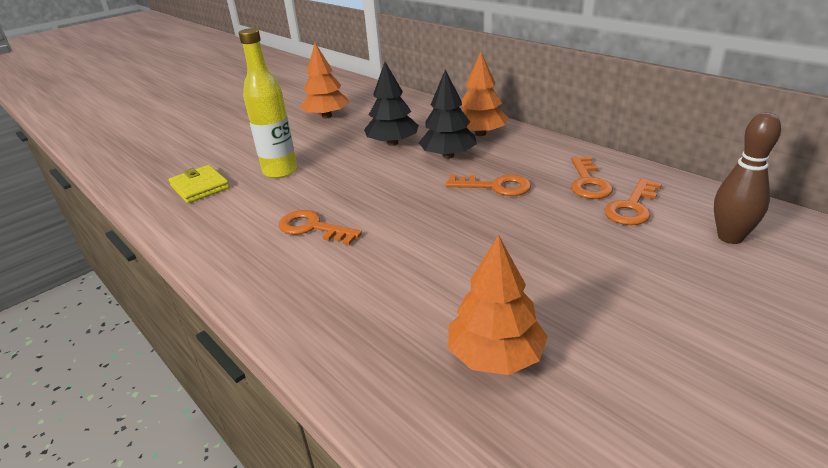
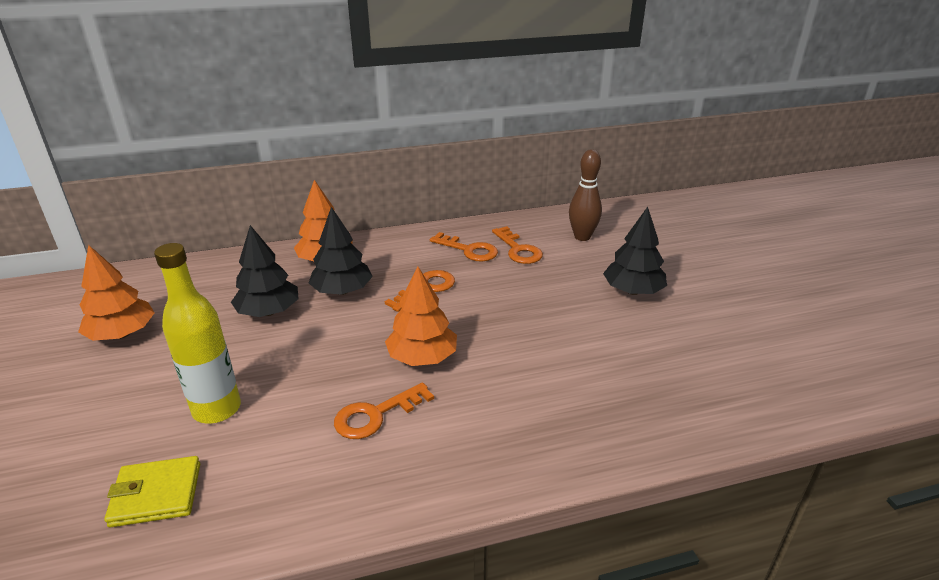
camera: 65 degrees left, 0 degrees up
orange tree [448,235,548,375] -> orange tree moved to [385,266,457,366]
none -> black tree [603,207,667,295]

